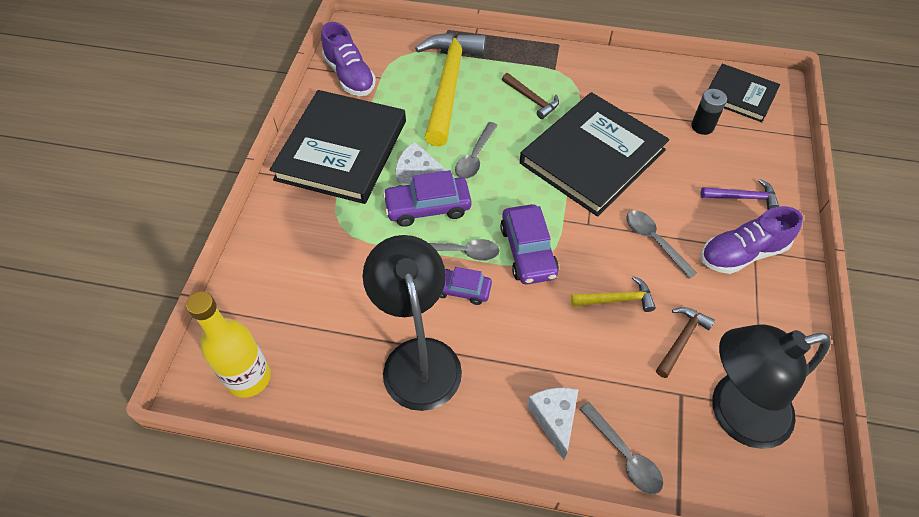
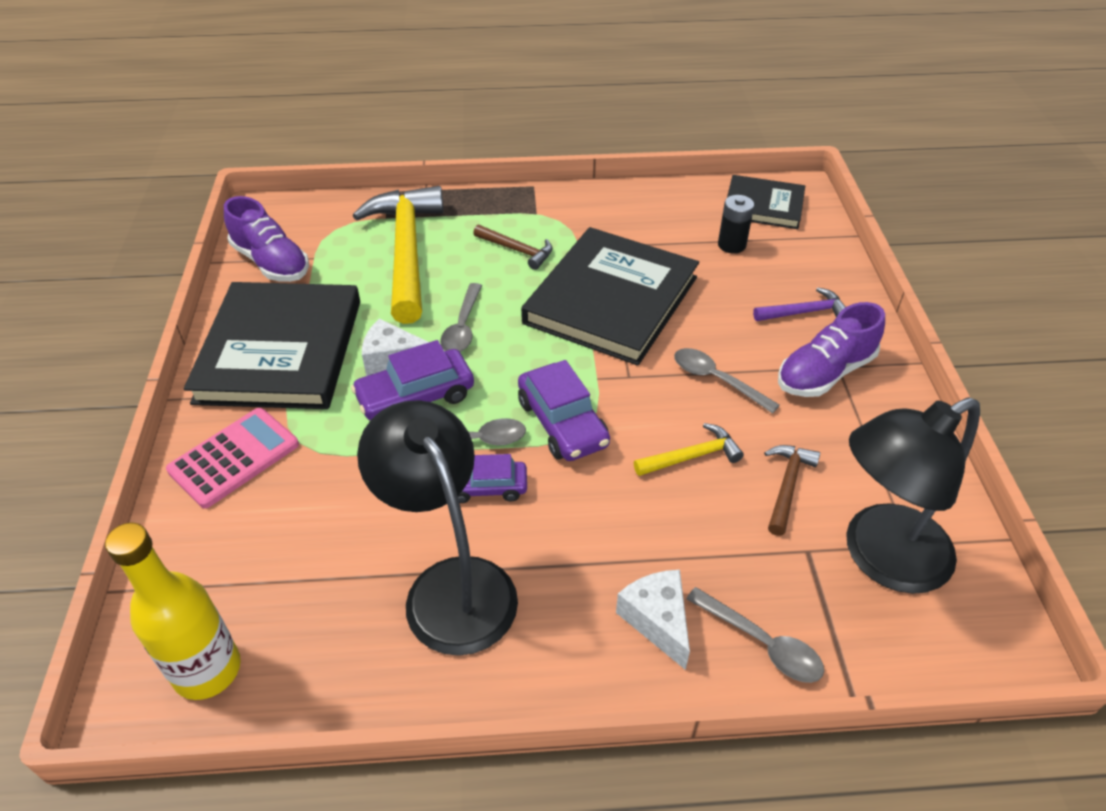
camera: 15 degrees left, 10 degrees down
none -> pink calculator [166,408,299,508]

